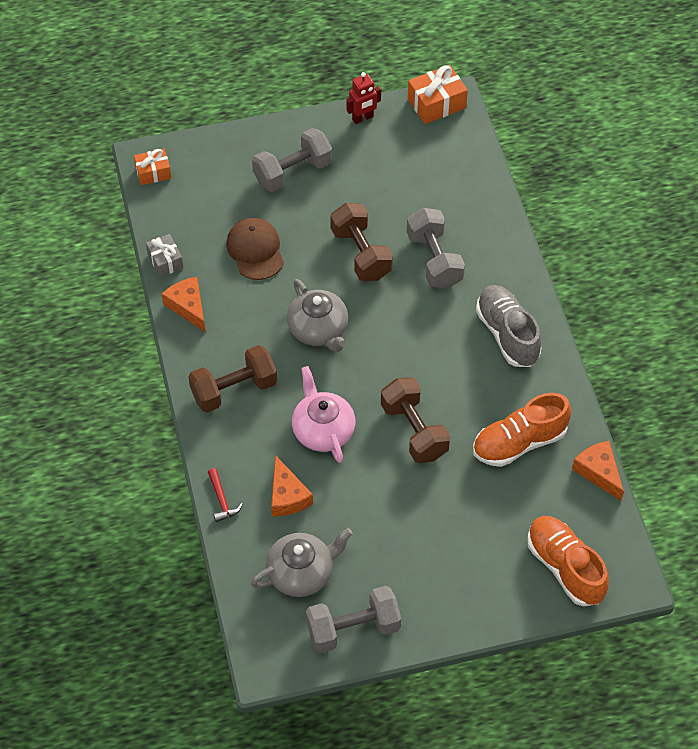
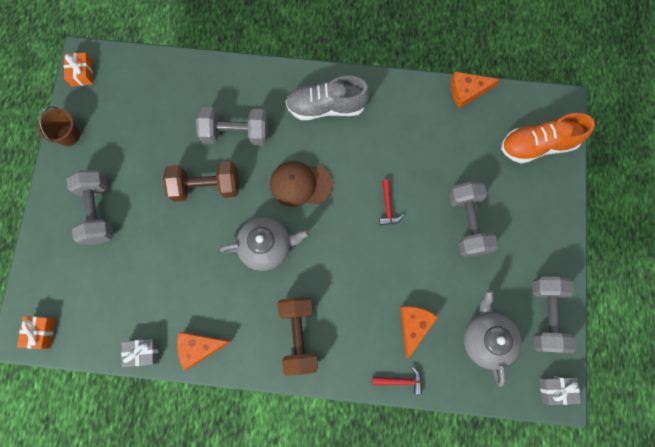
camera: 70 degrees left, 20 degrees up
brown cap [226,218,284,280] -> brown cap moved to [270,161,333,207]
orange cheese [271,455,313,516] -> orange cheese turned 75 degrees counterclockwise [400,306,438,359]
pink teapot [292,366,356,463] -> none
red robot [347,72,381,124] -> brown bucket [37,106,80,146]
brown dumbbell [381,377,450,463] -> red hammer [379,180,404,225]
orange gift [408,65,468,124] -> orange gift [64,52,93,86], size x0.65
orange shoe [473,393,571,467] -> none
none -> grey dumbbell [449,182,498,257]
none -> grey gift [539,376,581,405]

